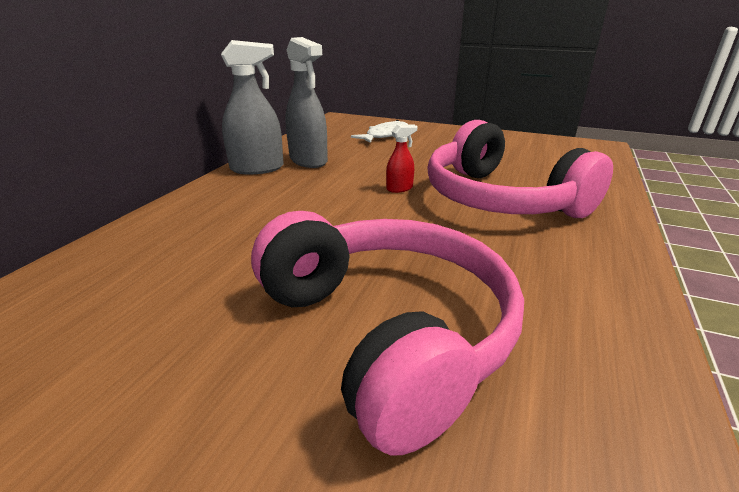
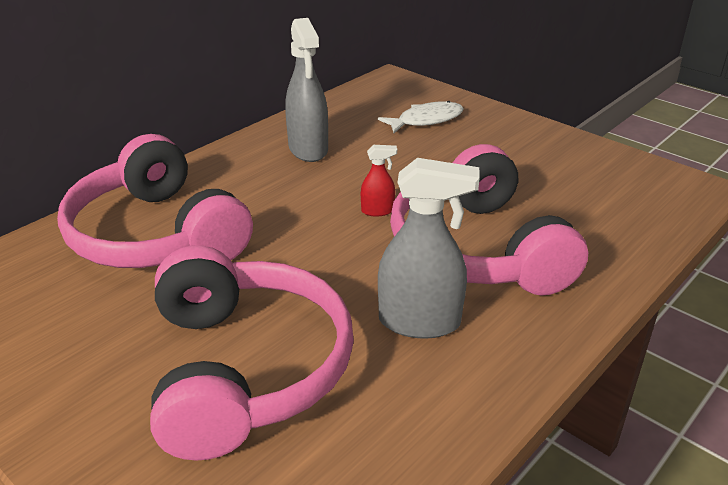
camera: 20 degrees right, 5 degrees up
grey spray bottle [221,40,284,174] -> grey spray bottle moved to [378,158,480,339]
none -> pink headphones [57,134,253,268]

